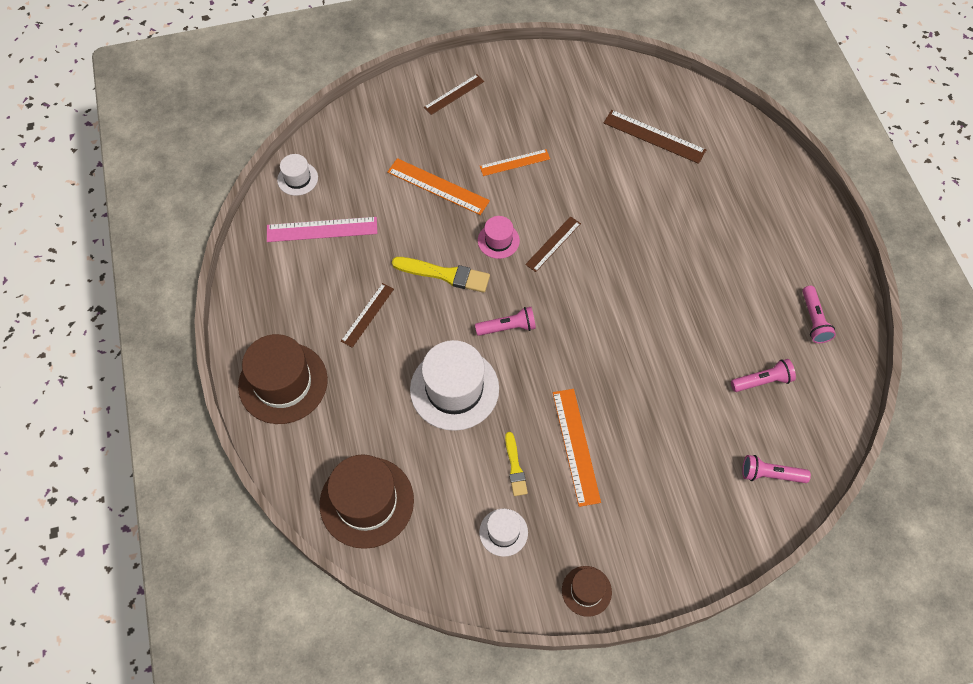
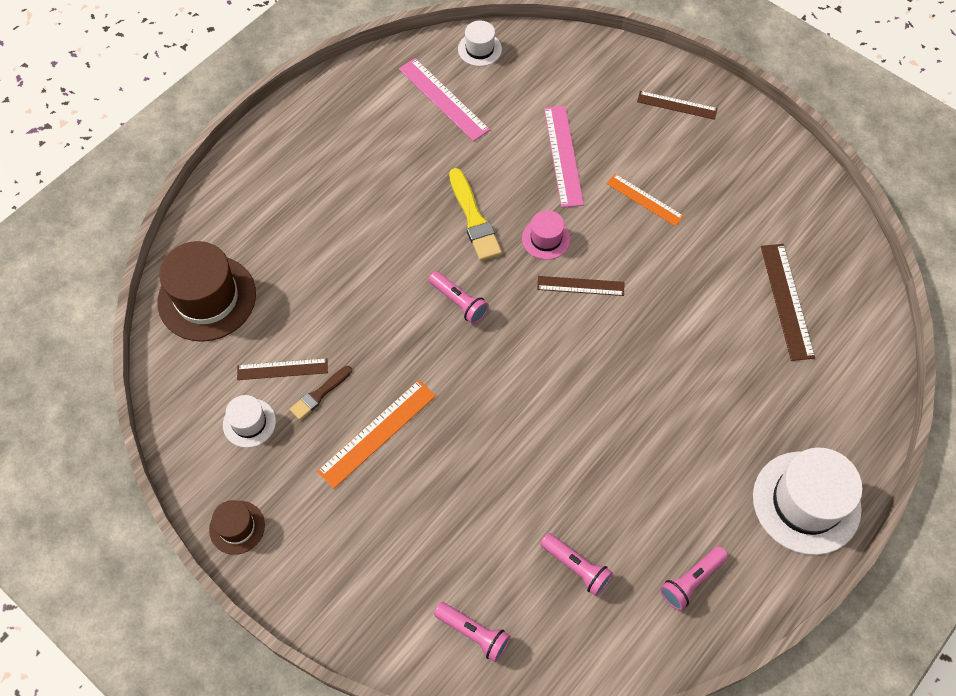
camera: 55 degrees right, 0 degrees up
brown hat [238,334,328,424] -> none
brown ruler [341,283,394,348] -> brown ruler moved to [237,358,328,380]
orange ruler [387,158,490,215] -> pink ruler [544,106,584,208]
white hat [410,340,499,431] -> white hat moved to [753,448,863,555]
yellow brush [505,432,528,496] -> brown brush [290,366,352,420]
pink flashlight [742,455,811,483] -> pink flashlight turned 150 degrees clockwise [434,602,511,662]

